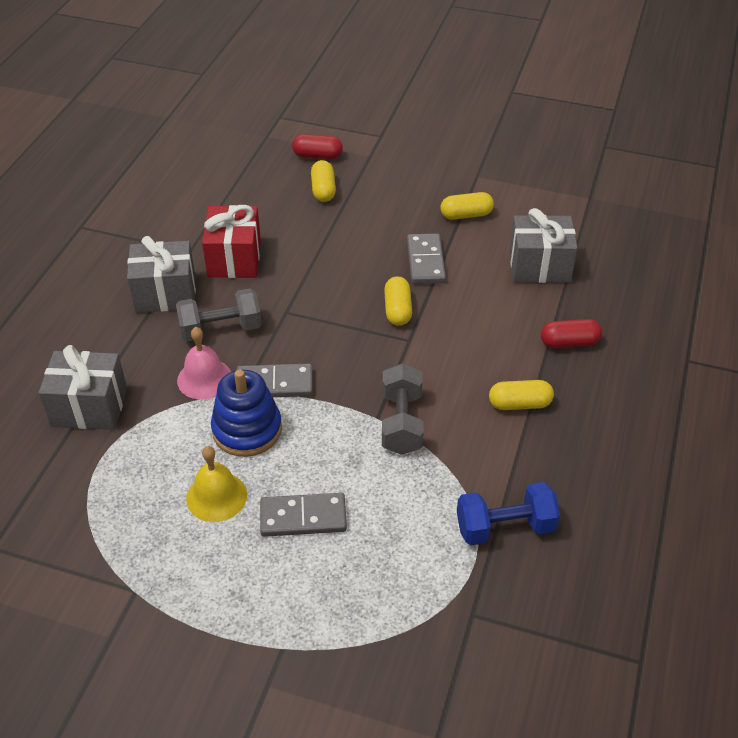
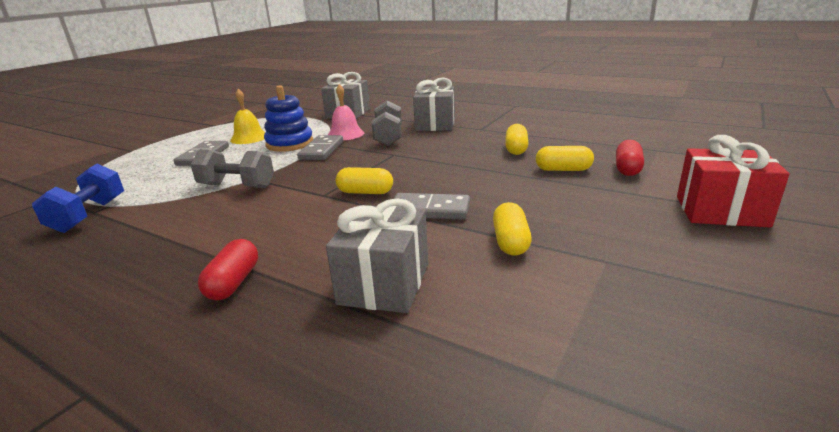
camera: 105 degrees right, 20 degrees down
red gift [202,205,261,278] -> red gift moved to [677,135,790,228]
yellow capsule [489,380,554,410] -> yellow capsule moved to [505,124,529,155]

